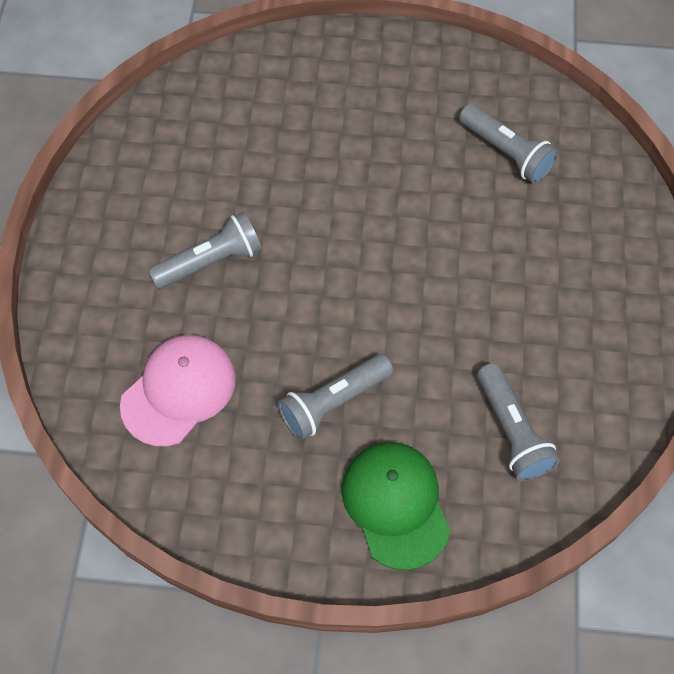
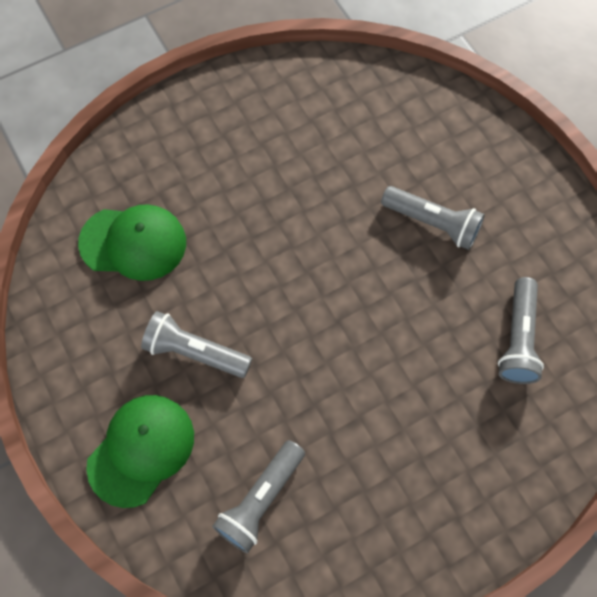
camera: 55 degrees right, 5 degrees up
pink cap [120,335,236,446] -> green cap [78,204,186,281]
grey flashlight [148,212,262,289] -> grey flashlight moved to [381,186,485,250]

